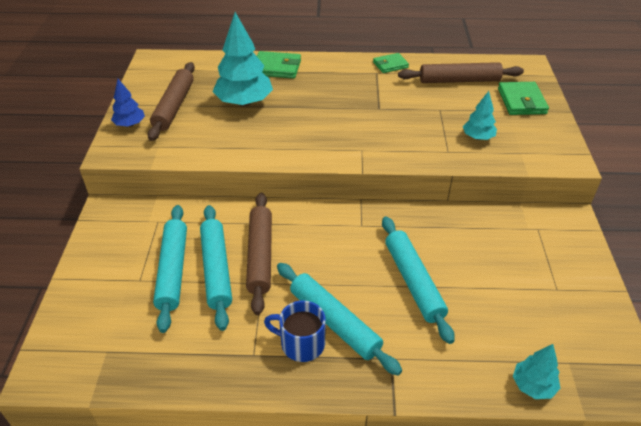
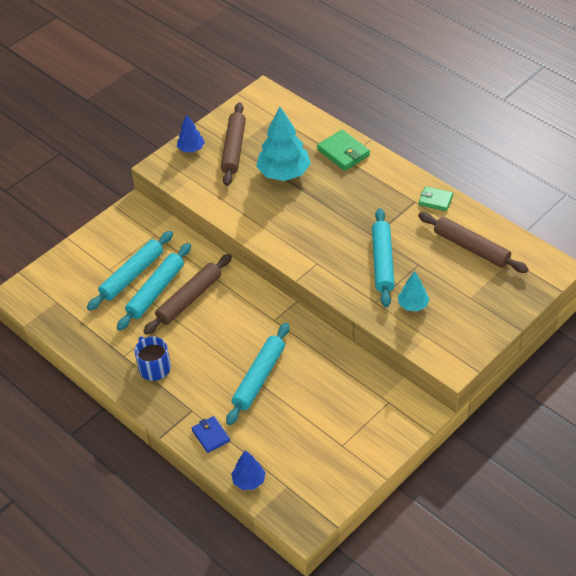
camera: 45 degrees right, 5 degrees up
brown rolling pin [147,62,195,141] -> brown rolling pin turned 45 degrees counterclockwise [221,102,246,186]
turquoise rolling pin [277,263,402,376] -> turquoise rolling pin moved to [372,208,395,307]
green wallet [498,82,549,115] -> none
turquoise tree [513,344,560,399] -> blue tree [231,450,266,490]
none -> blue wallet [192,416,230,453]

